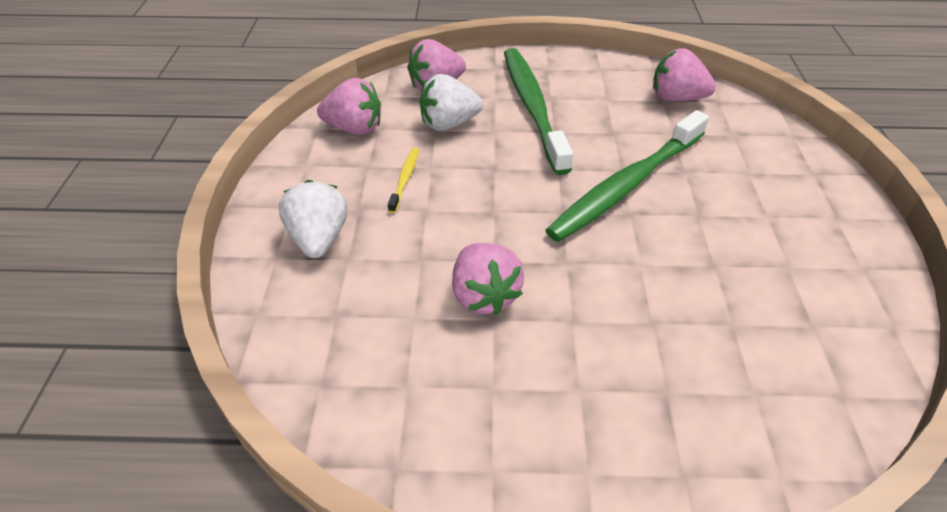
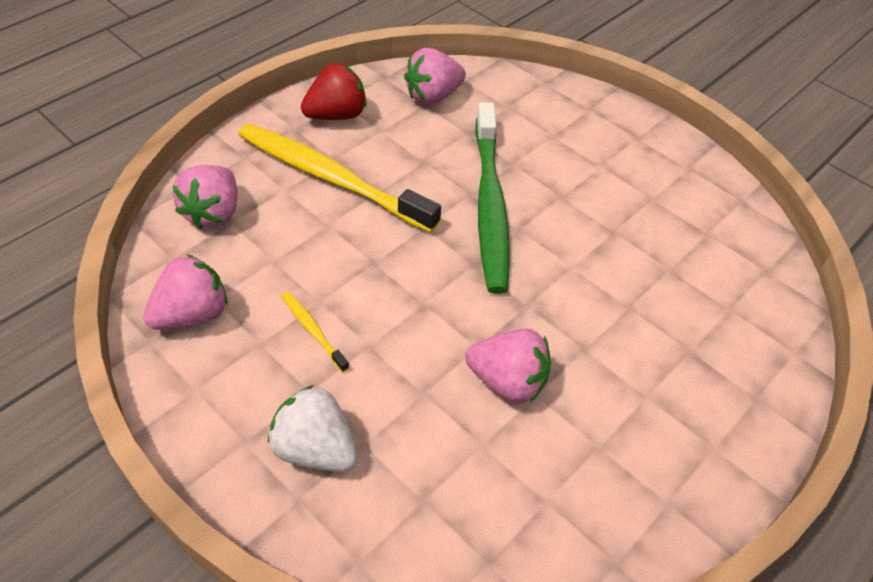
camera: 50 degrees left, 5 degrees up
white strawberry [420,74,483,131] -> none
green toothbrush [504,48,573,175] -> yellow toothbrush [239,124,441,233]
none -> red strawberry [301,63,366,120]

